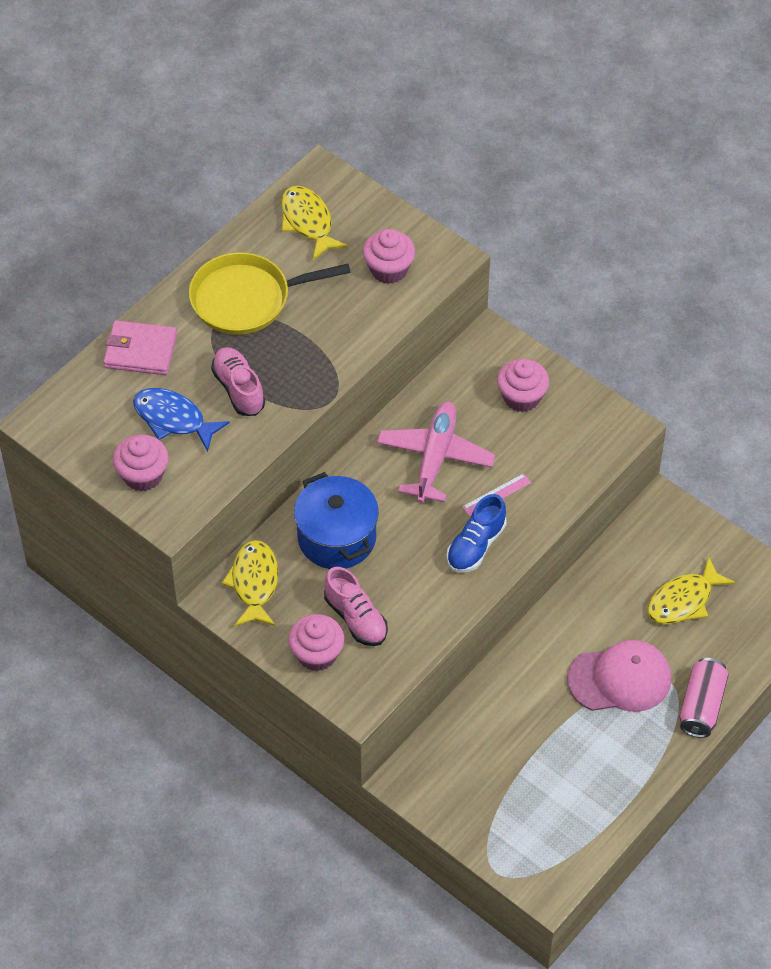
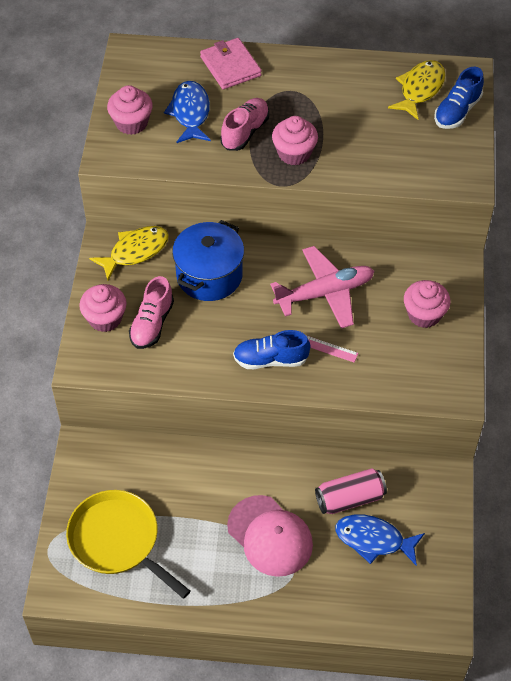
camera: 55 degrees right, 0 degrees up
yellow pan [189,252,351,335] -> yellow pan moved to [66,490,191,599]
pink cupcake [363,229,415,284] -> pink cupcake moved to [272,116,318,166]
yellow fish [648,557,735,624] -> blue fish [335,515,425,566]
pink can [679,658,729,738] -> pink can moved to [315,468,387,514]
none -> blue shoe [434,67,484,129]

